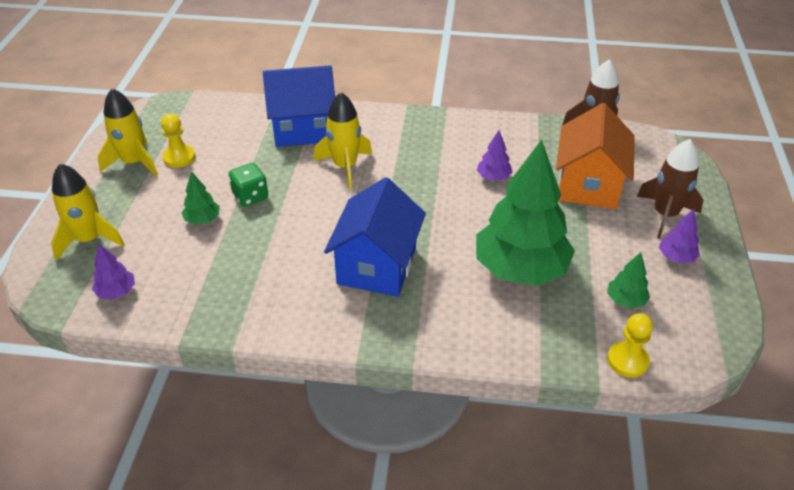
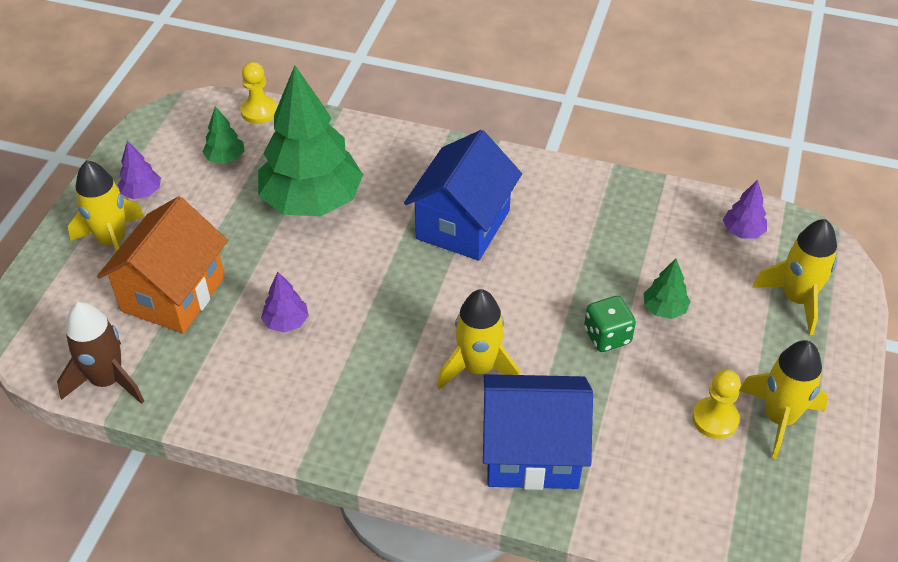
camera: 170 degrees left, 5 degrees up
brown rocket [637,139,703,239] -> yellow rocket [68,160,145,252]

